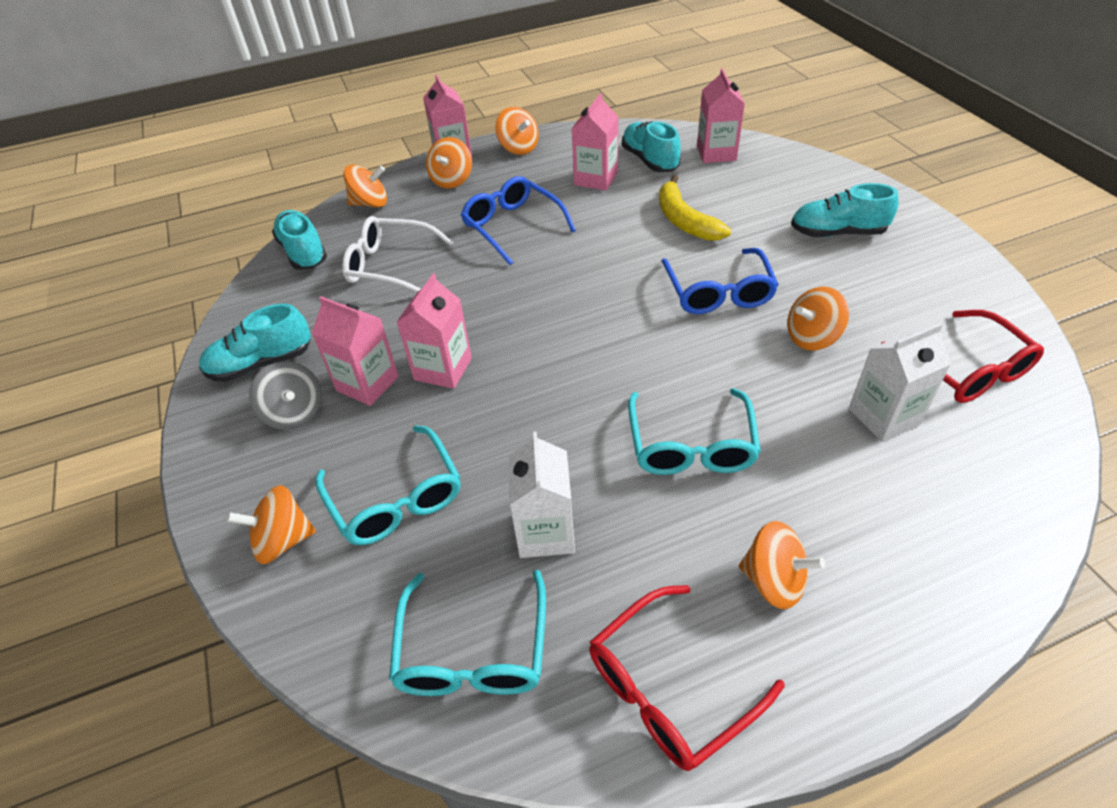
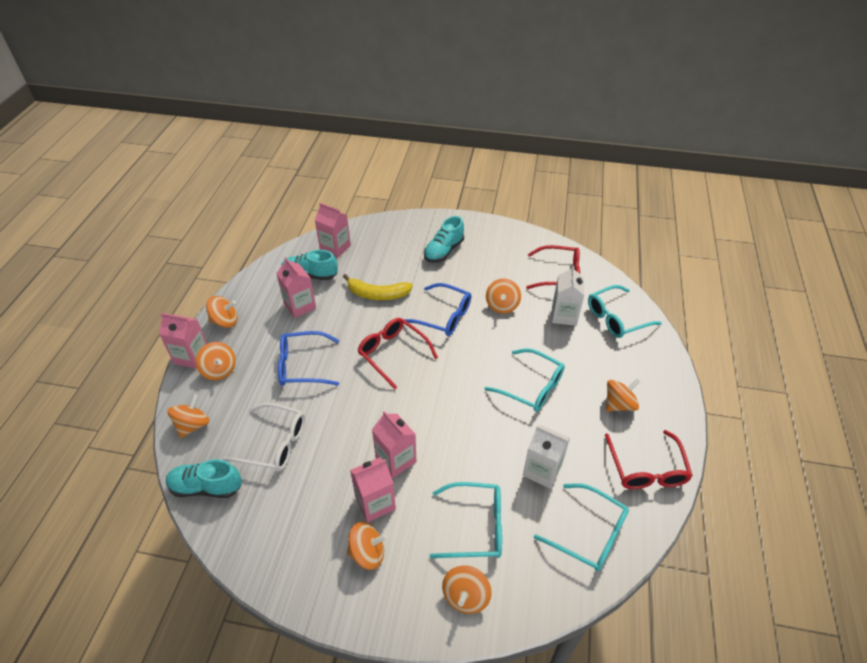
camera: 60 degrees left, 0 degrees up
turquoise shoe [199,304,311,382] -> none
grey spinning top [249,361,322,430] -> orange spinning top [347,522,387,570]
white glasses [342,216,454,293] -> white glasses turned 120 degrees counterclockwise [223,403,305,471]
none -> red glasses [357,318,438,389]
none -> turquoise glasses [588,285,662,338]

